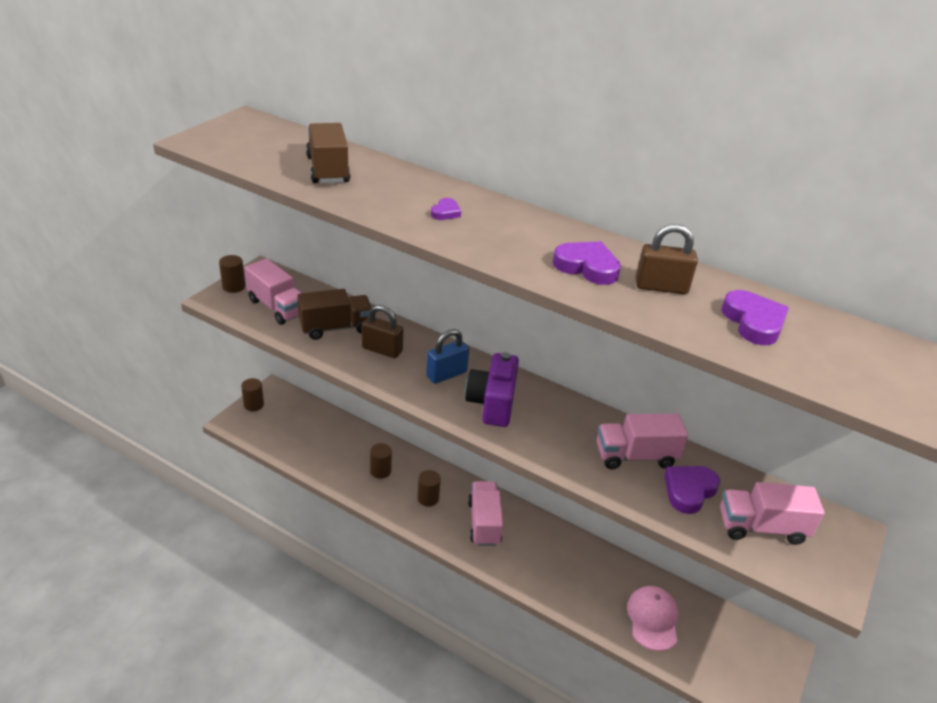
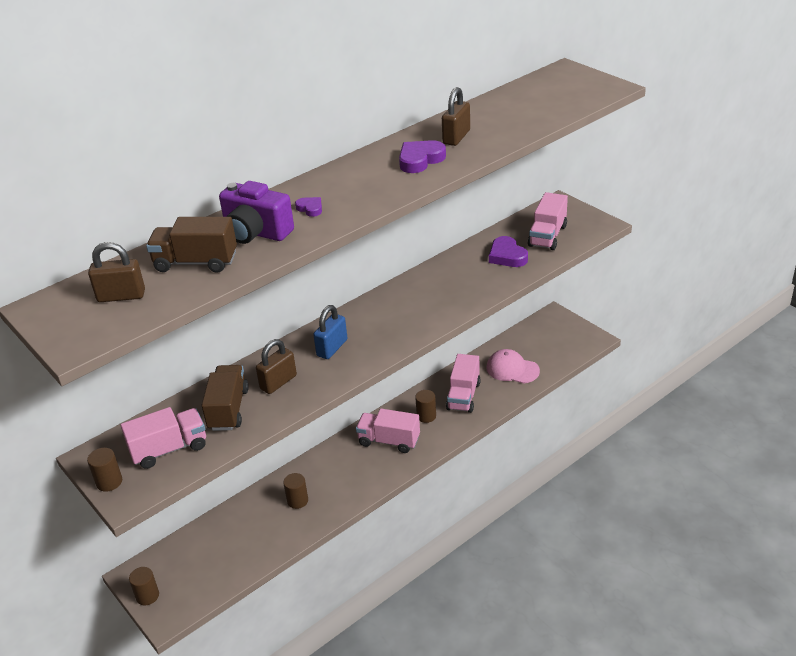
camera: 65 degrees left, 0 degrees up
brown cylinder [417,470,441,507] -> brown cylinder moved to [415,390,436,423]
blue padlock [426,329,469,384] -> blue padlock turned 45 degrees clockwise [313,305,347,359]
purple camera [465,352,519,427] -> purple camera moved to [219,181,294,244]
pink truck [597,414,688,469] -> pink truck moved to [446,354,481,413]
purple heart [721,290,789,345] -> none
none -> brown padlock [88,242,145,302]

